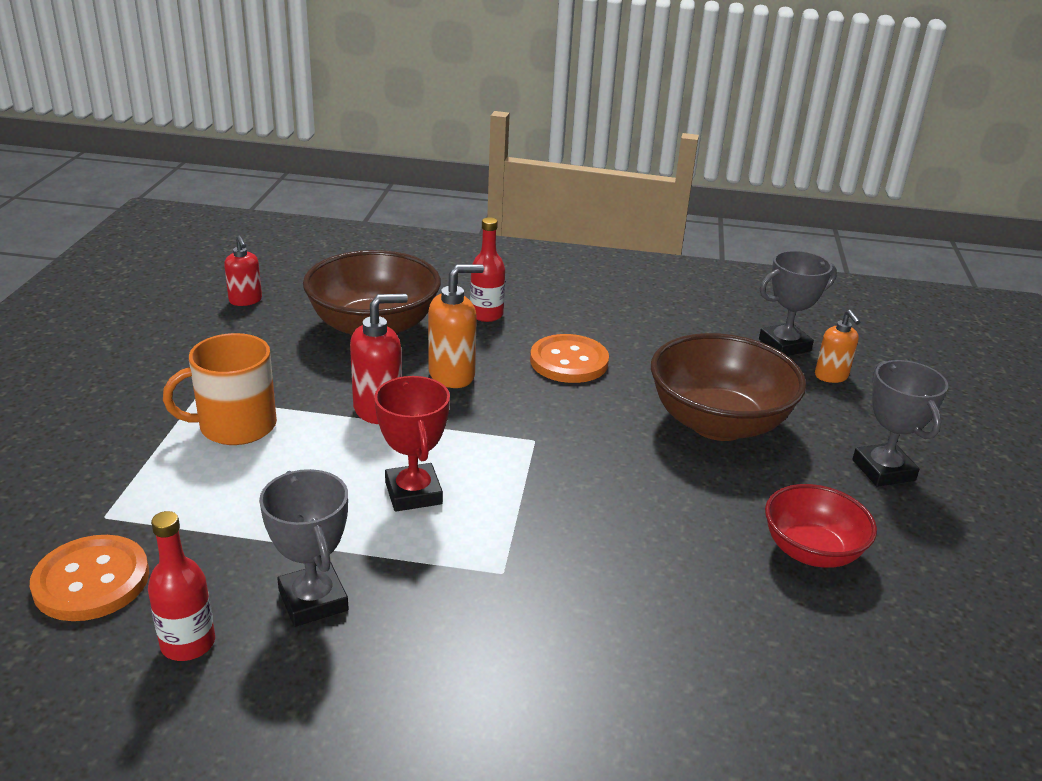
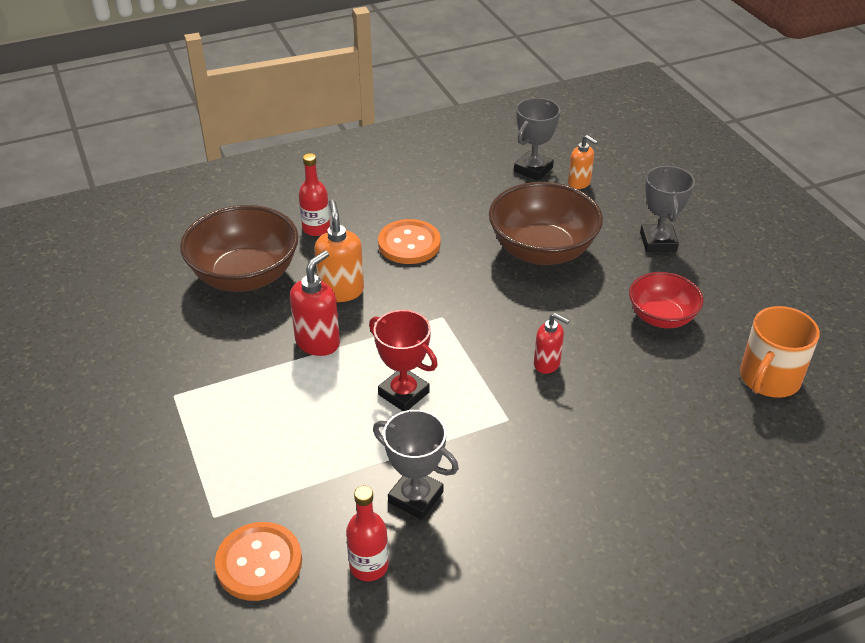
camera: 30 degrees left, 10 degrees up
orange mug [163,333,277,445] -> orange mug moved to [740,306,820,398]
red soap dispenser [224,236,262,306] -> red soap dispenser moved to [534,313,570,374]
orange soap dispenser [428,264,484,388] -> orange soap dispenser turned 45 degrees counterclockwise [314,200,364,302]
grey trophy [852,360,948,487] -> grey trophy turned 45 degrees clockwise [640,166,695,252]

